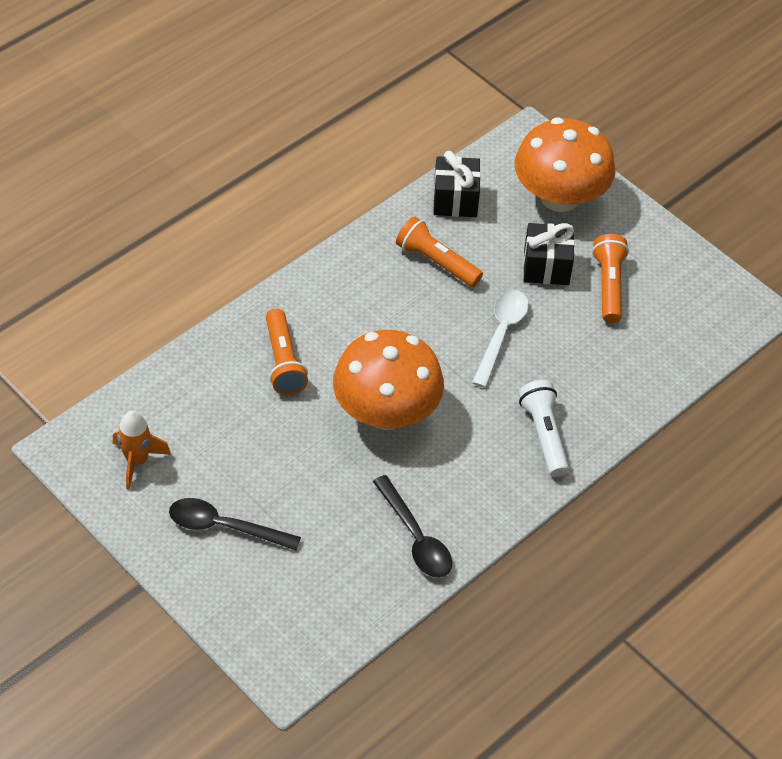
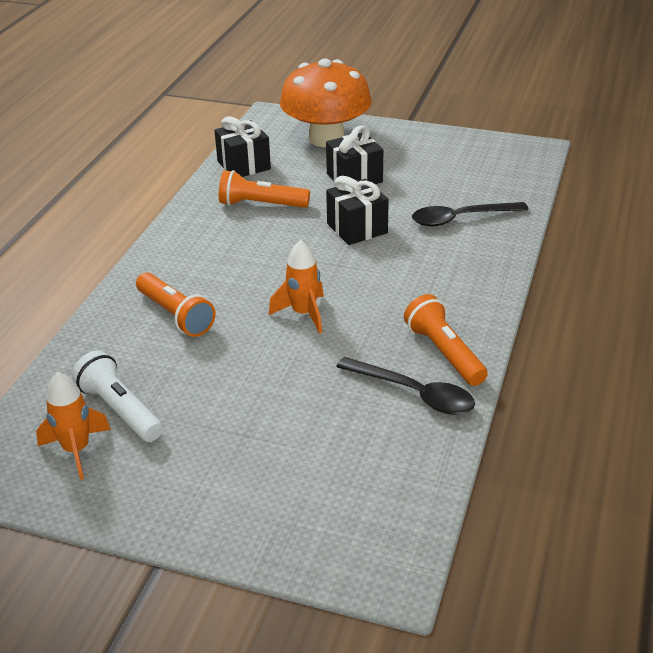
camera: 25 degrees left, 15 degrees down
black spoon [169,498,301,550] -> black spoon moved to [412,202,529,227]
orange mushroom [333,330,444,430] -> orange rocket [269,240,324,334]
white spoon [472,290,529,388] -> black gift [326,176,389,245]
white flashlight [518,380,569,477] -> white flashlight moved to [72,350,163,442]
orange flashlight [592,234,629,323] -> orange flashlight moved to [404,294,488,386]

